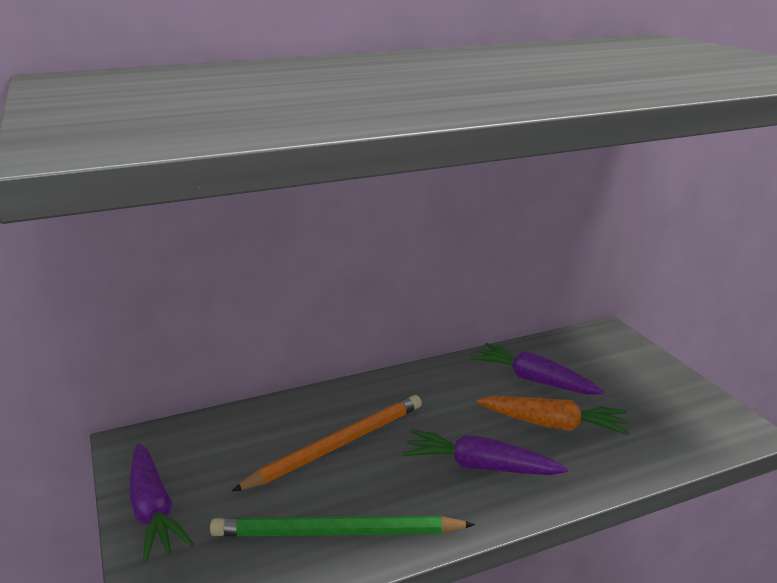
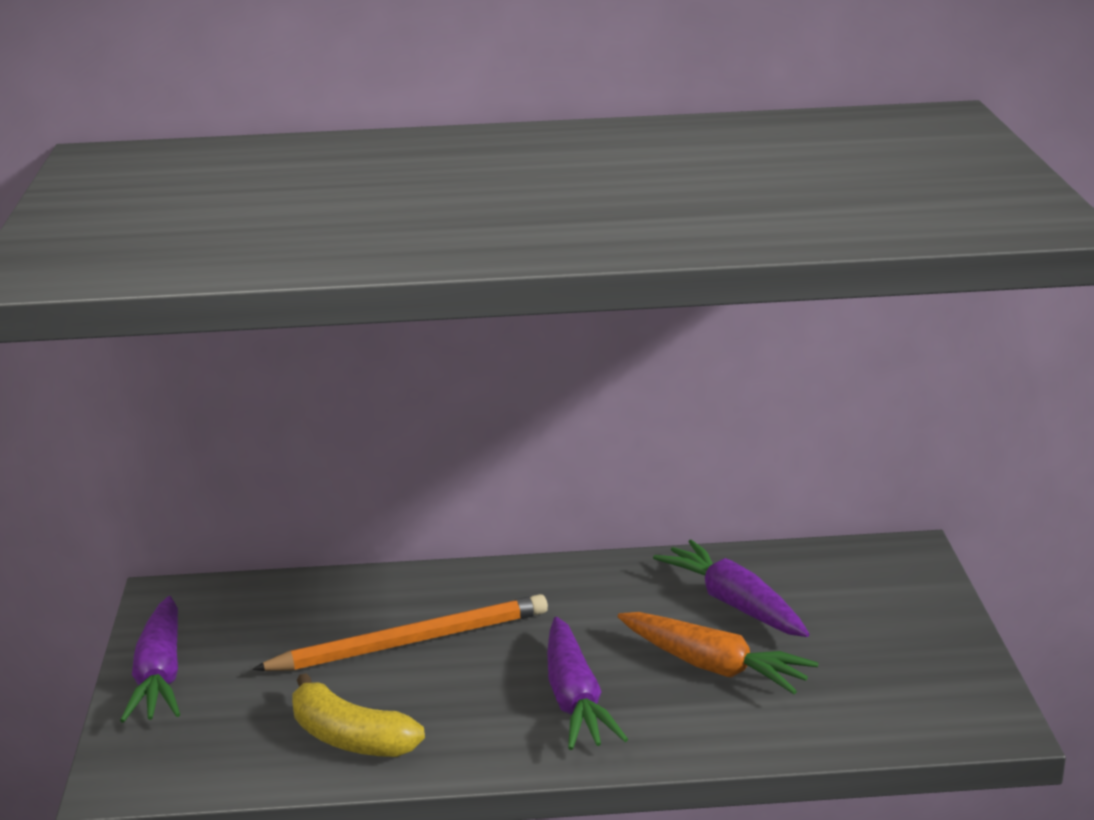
camera: 20 degrees right, 0 degrees up
green pencil [210,516,475,537] -> yellow banana [292,673,425,757]
purple carrot [403,429,568,475] -> purple carrot turned 135 degrees counterclockwise [547,617,628,750]

